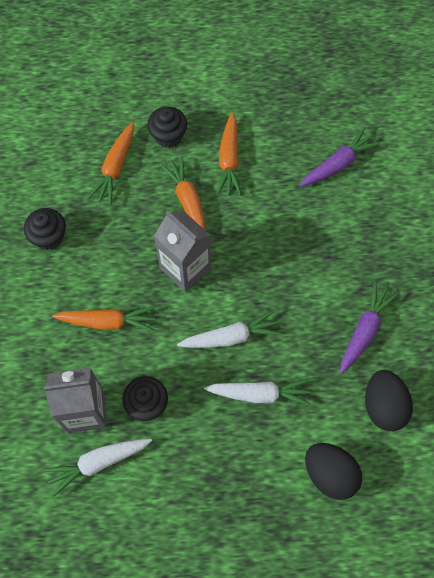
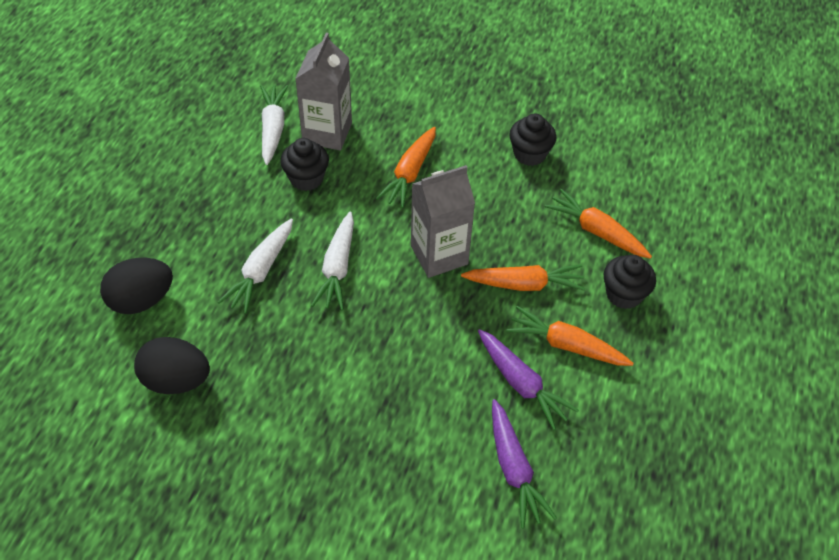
camera: 110 degrees right, 15 degrees down
purple carrot [340,282,398,374] -> purple carrot moved to [478,329,579,430]

